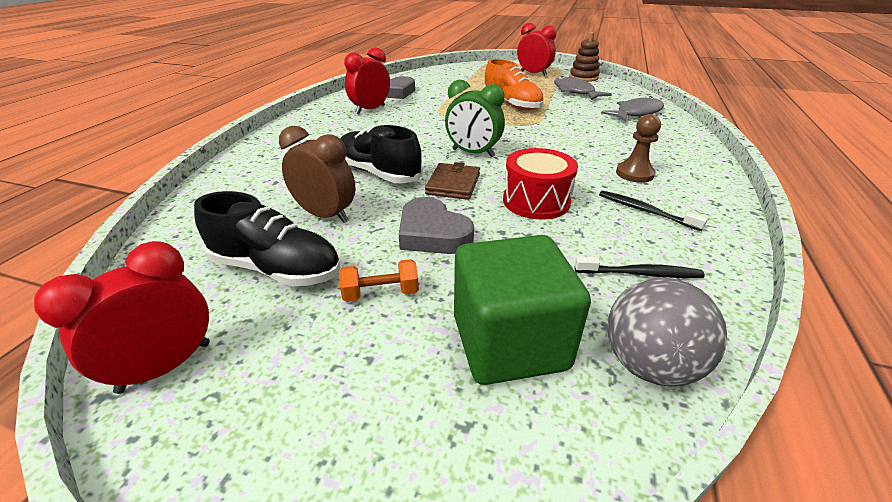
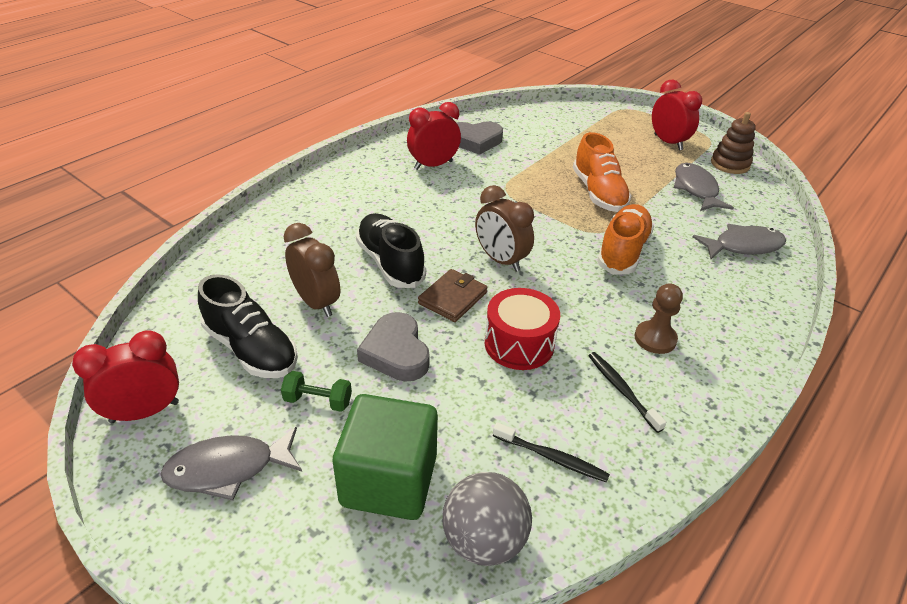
camera: 20 degrees right, 5 degrees up
orange dumbbell [339,259,419,302] -> green dumbbell [281,371,352,412]
green clock [445,80,505,157] -> brown clock [475,185,534,272]
none -> grey fish [161,427,302,500]
none -> orange shoe [597,204,654,275]

